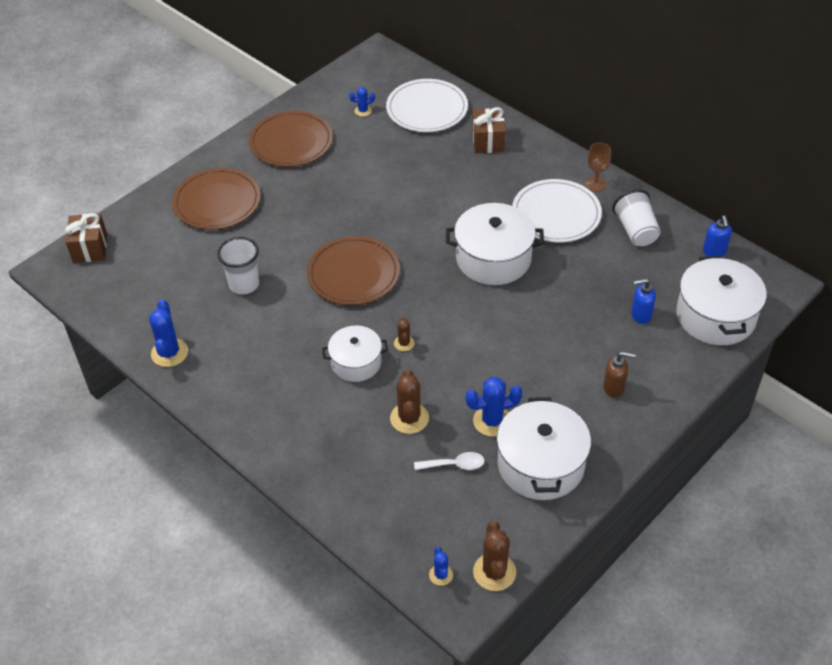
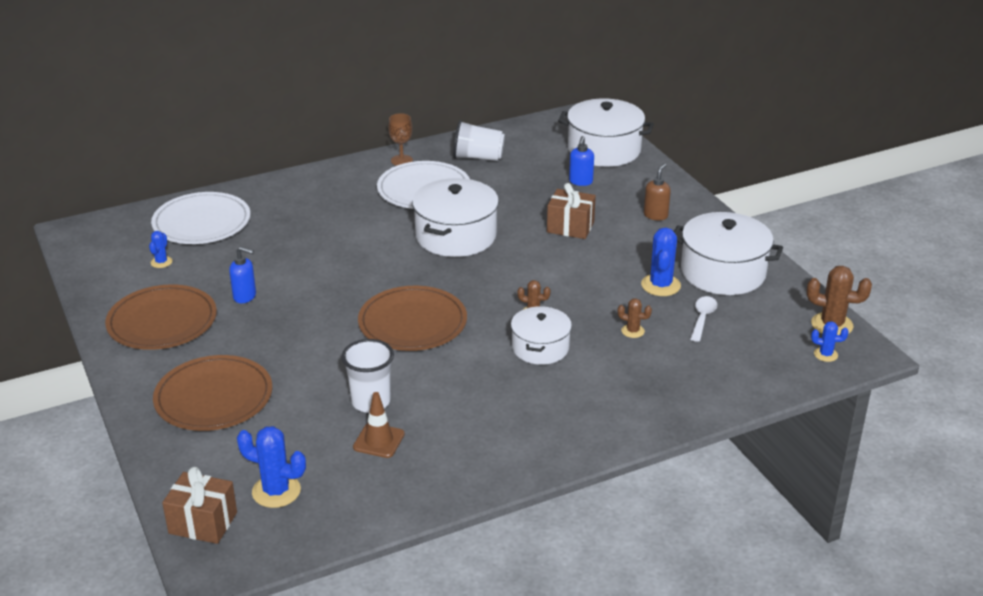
camera: 70 degrees left, 15 degrees down
blue cactus [149,299,188,367] -> blue cactus moved to [237,426,306,508]
brown cactus [390,369,429,434] -> brown cactus [618,298,652,338], size x0.56
brown gift [472,107,506,153] -> brown gift moved to [547,183,596,239]
blue soap dispenser [703,215,732,257] -> blue soap dispenser moved to [229,246,256,303]
none -> brown traffic cone [353,392,405,458]

